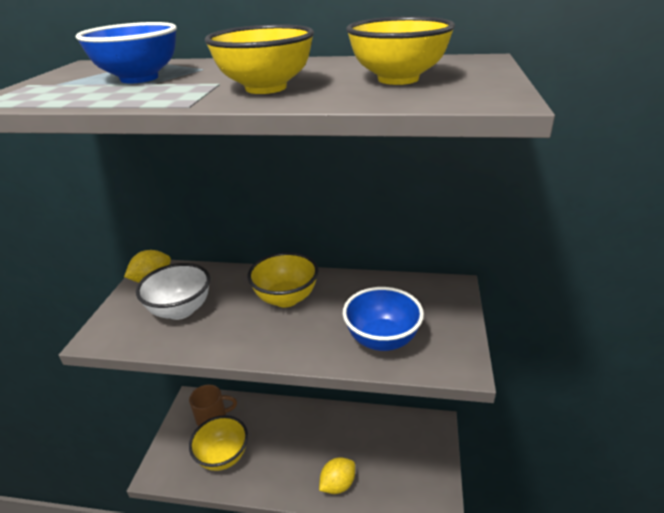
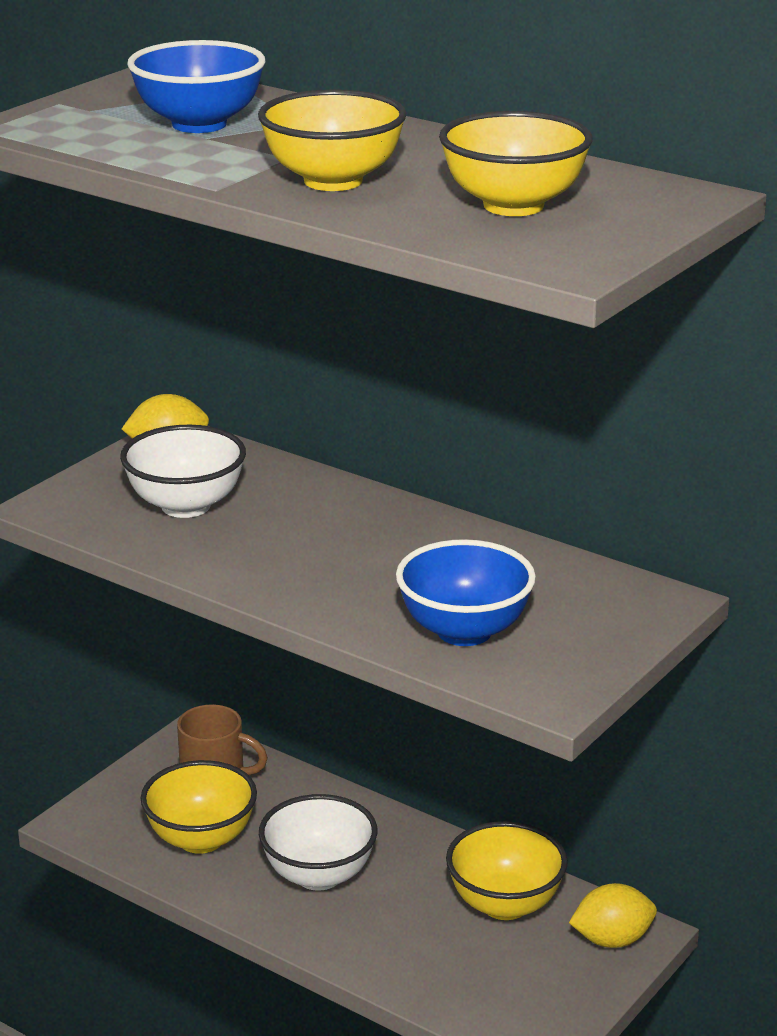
camera: 25 degrees right, 5 degrees down
yellow bowl [248,252,319,307] -> yellow bowl moved to [446,821,568,920]
yellow lemon [319,457,355,494] -> yellow lemon moved to [569,883,657,948]
none -> white bowl [259,794,378,891]

